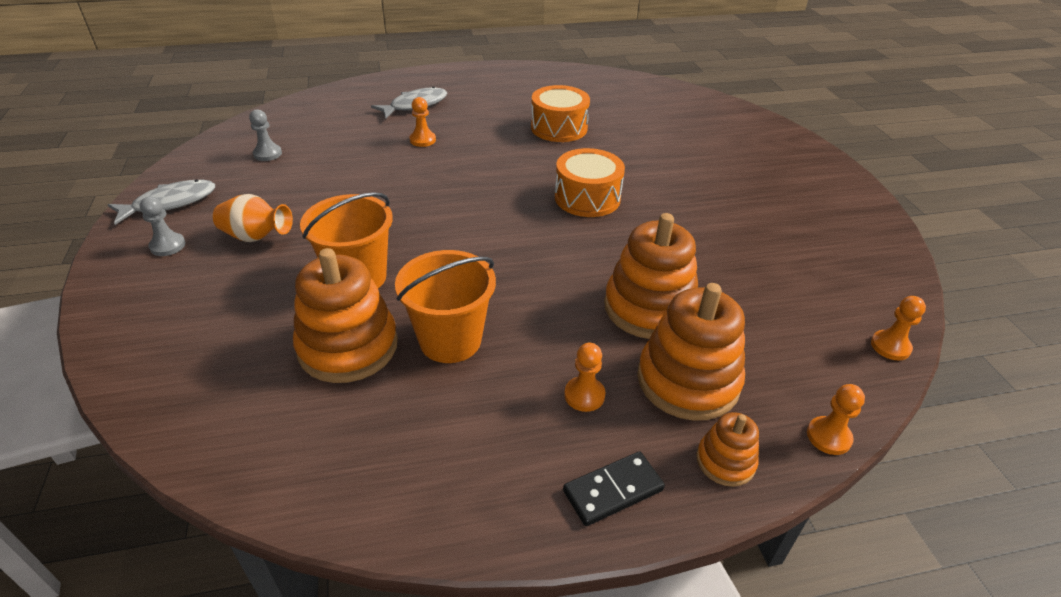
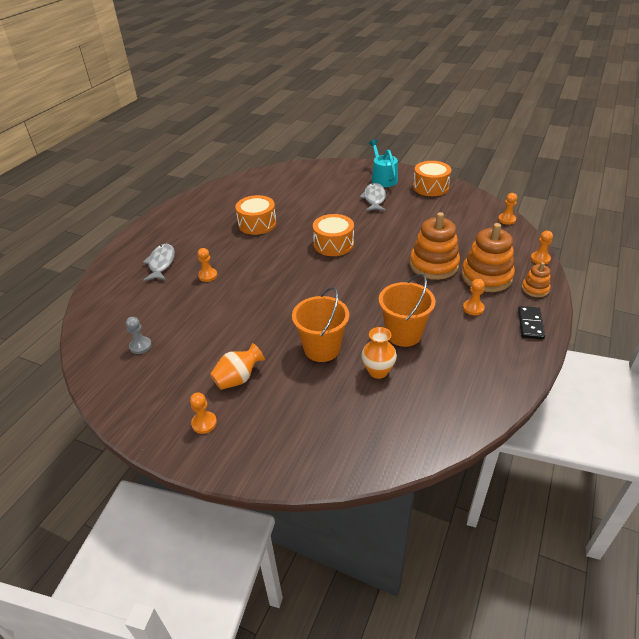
camera: 50 degrees left, 0 degrees up
grey fish [108,179,215,225] -> grey fish moved to [359,183,386,211]
grey pawn [140,197,186,256] -> orange pawn [190,393,217,434]
orange stacking toy [293,248,398,383] -> orange vase [361,327,397,379]
none -> turquoise watering can [369,139,398,187]
none -> orange drum [413,161,451,196]

